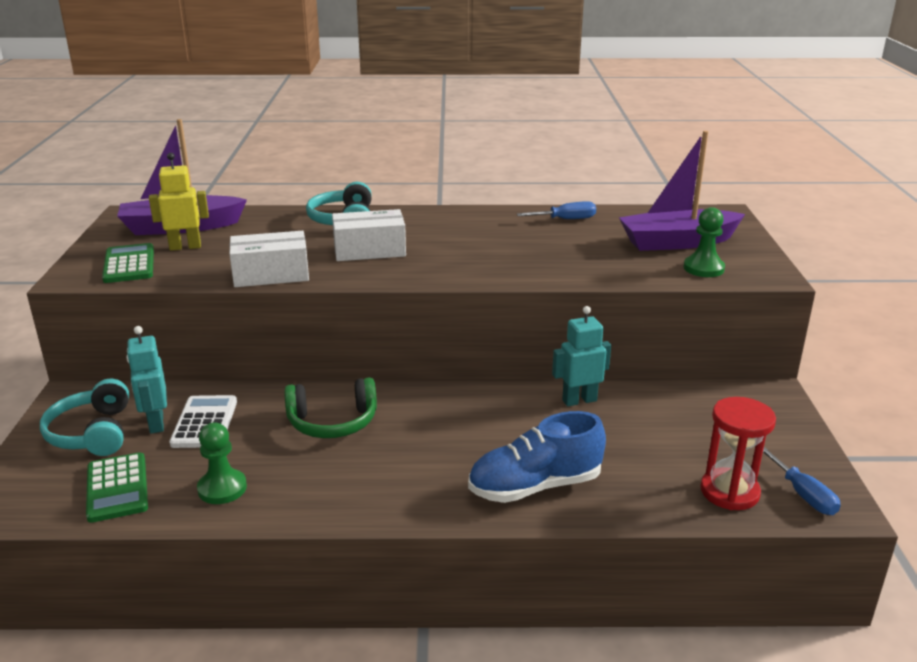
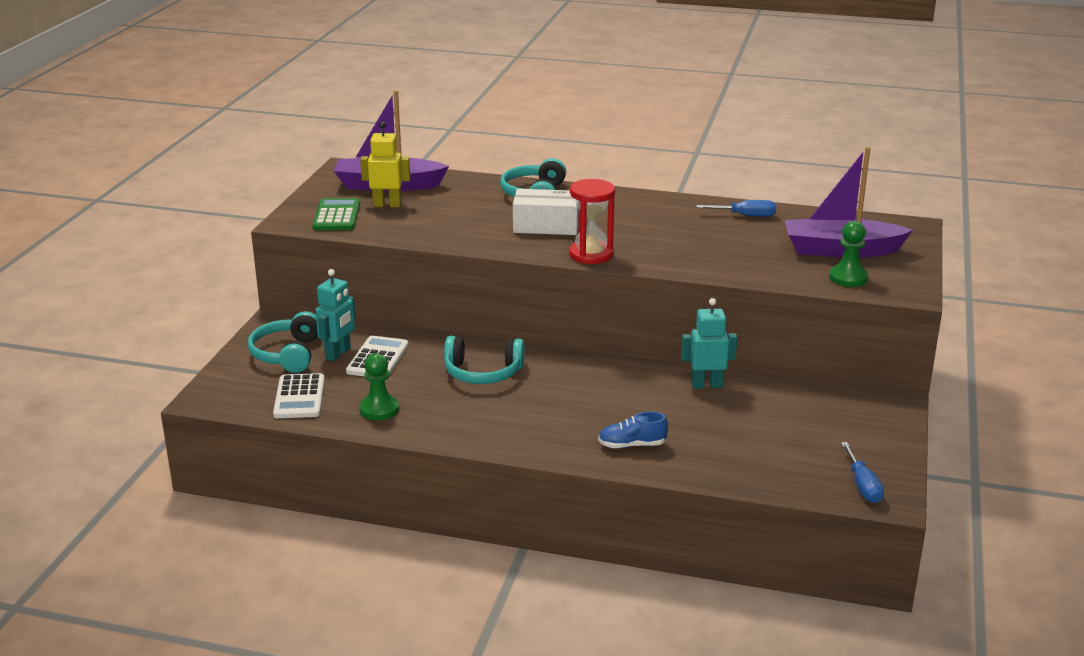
camera: 15 degrees right, 0 degrees up
green calculator [86,452,148,523] -> white calculator [273,373,325,418]
turquoise robot [126,326,167,434] -> turquoise robot turned 150 degrees counterclockwise [315,269,356,361]
white box [229,231,309,287] -> none
green headphones [284,377,377,438] -> turquoise headphones [444,336,525,384]
blue shoe [468,411,606,503] -> blue shoe [598,411,668,448], size x0.56
red hourglass [701,397,776,510] -> red hourglass moved to [569,179,615,264]

